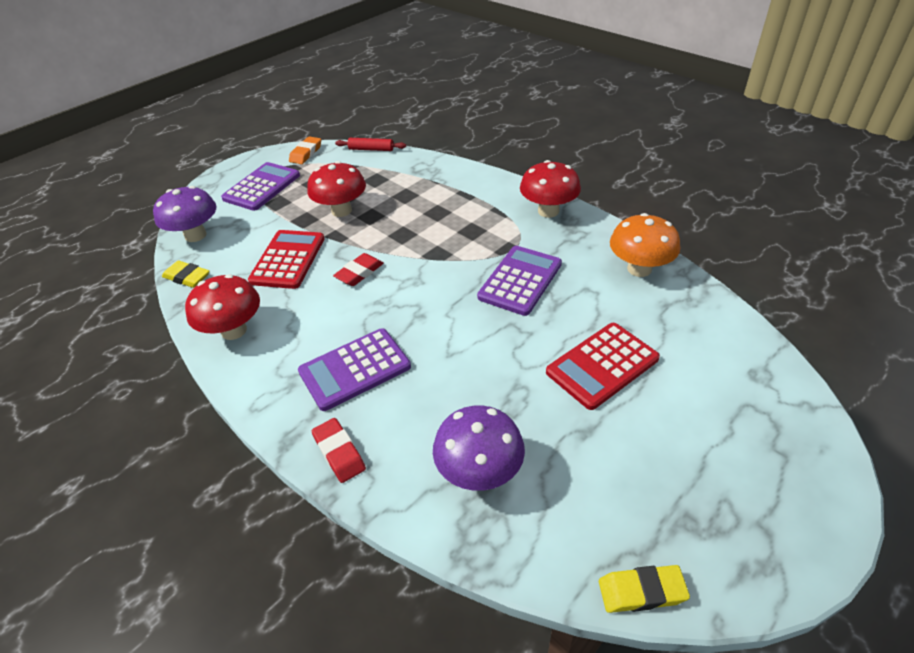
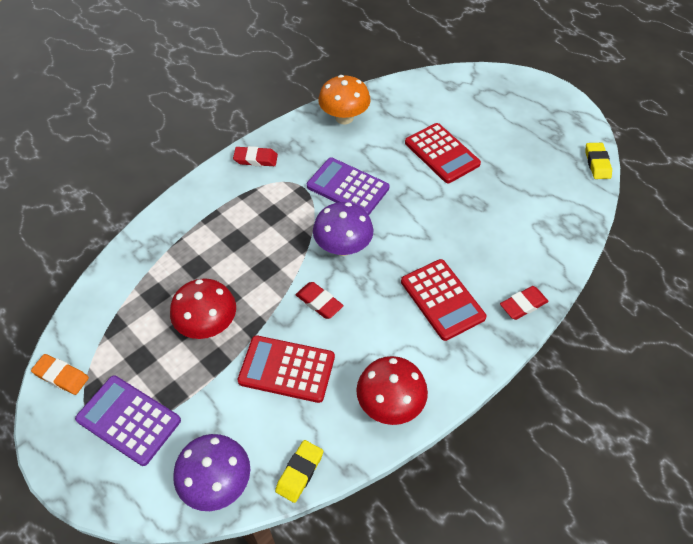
camera: 90 degrees left, 10 degrees up
purple calculator [298,328,411,411] -> red calculator [401,259,487,341]
red rolling pin [335,138,406,151] -> none
purple mushroom [433,405,525,491] -> purple mushroom moved to [313,202,374,256]
red mushroom [520,160,581,218] -> red eraser [233,146,278,166]

